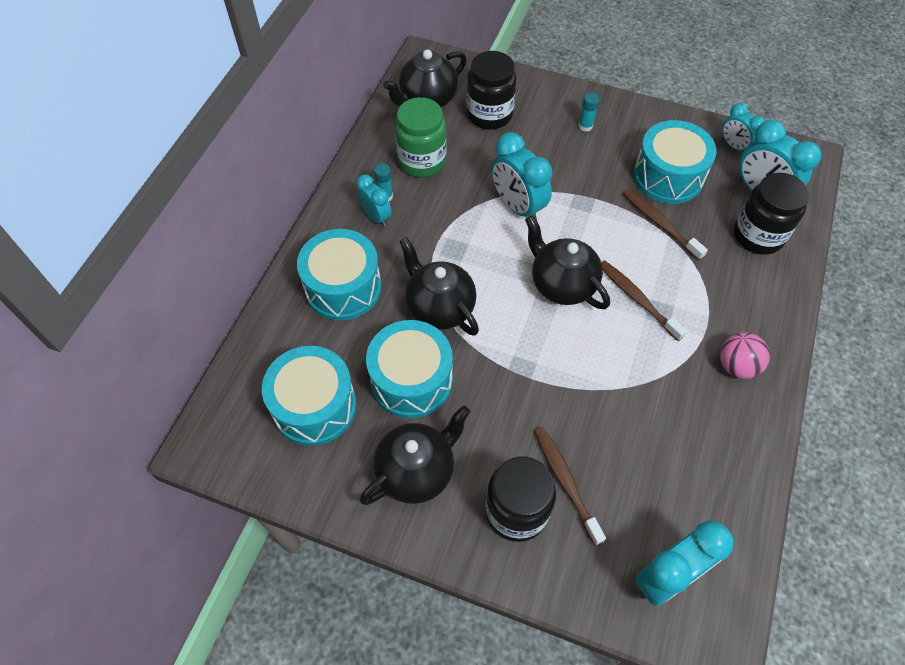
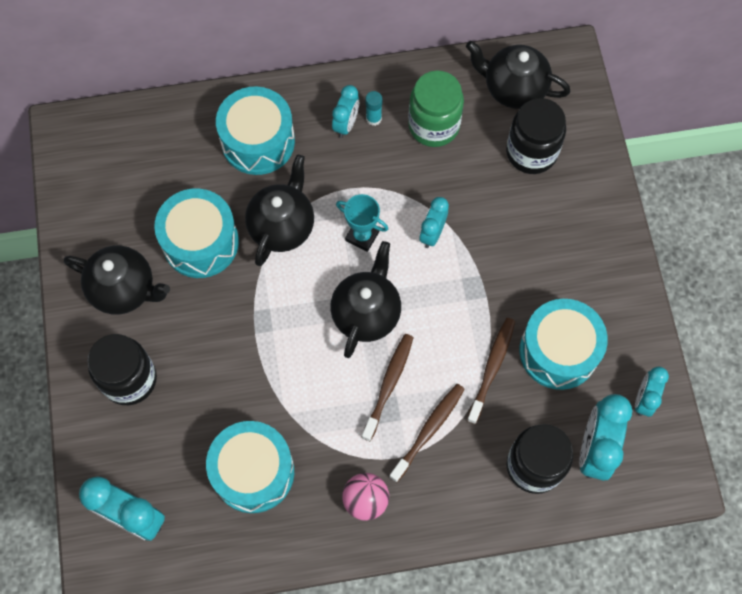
camera: 60 degrees right, 10 degrees up
turquoise drum [262,346,356,446] -> turquoise drum moved to [206,421,294,513]
turquoise clock [491,132,552,220] -> turquoise clock [419,197,449,248], size x0.60
brown toothbrush [534,427,606,546] -> brown toothbrush moved to [389,384,465,482]
turquoise glue stick [578,93,599,132] -> none
none -> turquoise trophy [336,194,388,252]

